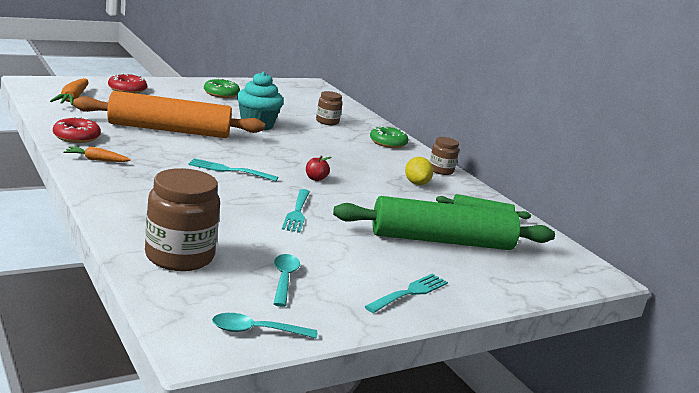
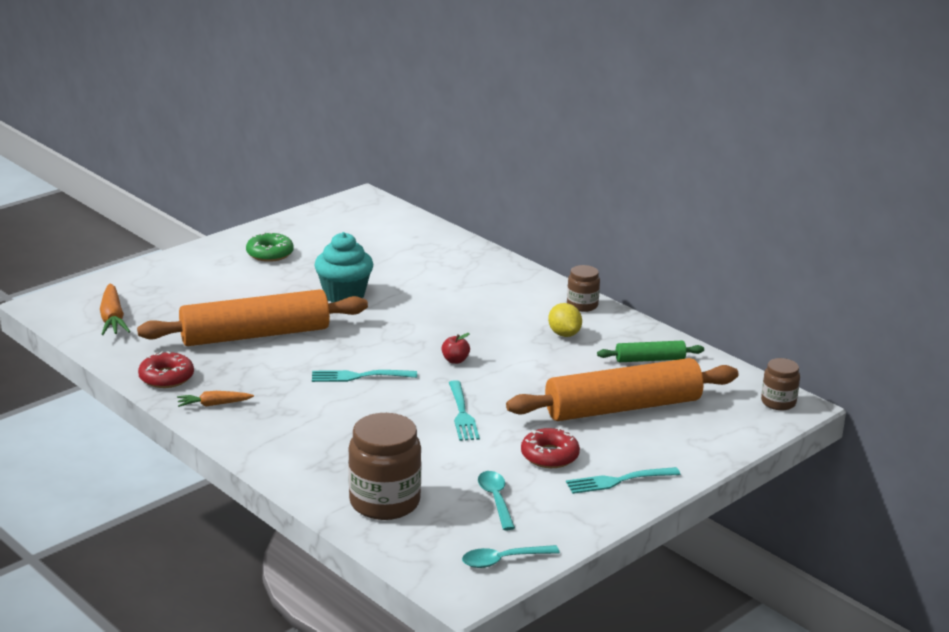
camera: 10 degrees left, 5 degrees up
red donut [108,73,147,94] -> red donut moved to [521,428,580,468]
brown jar [316,91,343,125] -> brown jar moved to [761,358,800,410]
green rolling pin [333,196,555,250] -> orange rolling pin [506,358,738,421]
turquoise fork [365,274,448,313] -> turquoise fork turned 135 degrees counterclockwise [566,467,680,494]
green donut [370,126,408,148] -> none

